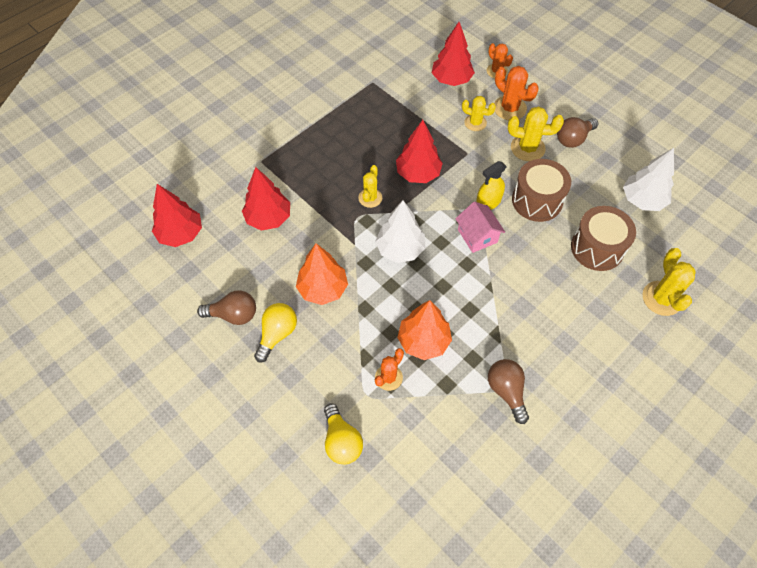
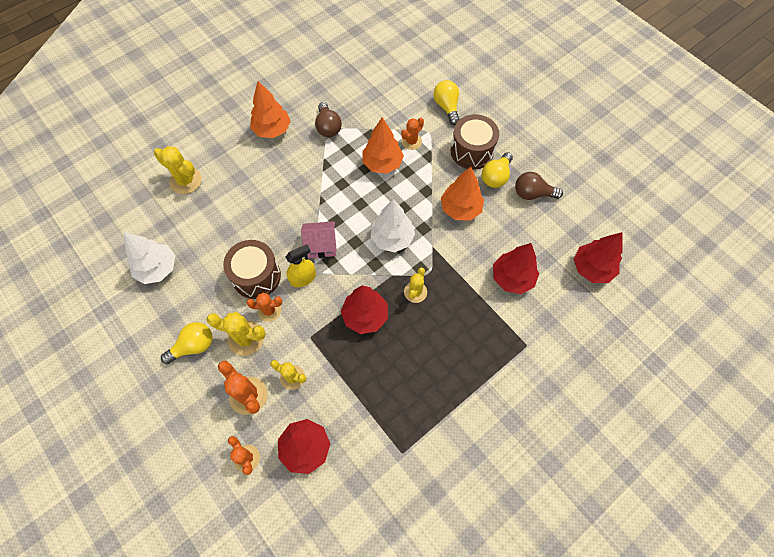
camera: 175 degrees left, 5 degrees up
pink house [455,202,505,253] -> pink house turned 75 degrees counterclockwise [301,221,337,258]
brown light bulb [557,117,598,148] -> yellow light bulb [161,322,212,364]
brown drum [571,206,636,271] -> brown drum moved to [451,114,499,170]
yellow cactus [643,248,696,316] -> yellow cactus turned 60 degrees counterclockwise [154,146,202,194]
none -> orange cactus [246,293,282,322]
none -> orange tree [250,81,291,138]

